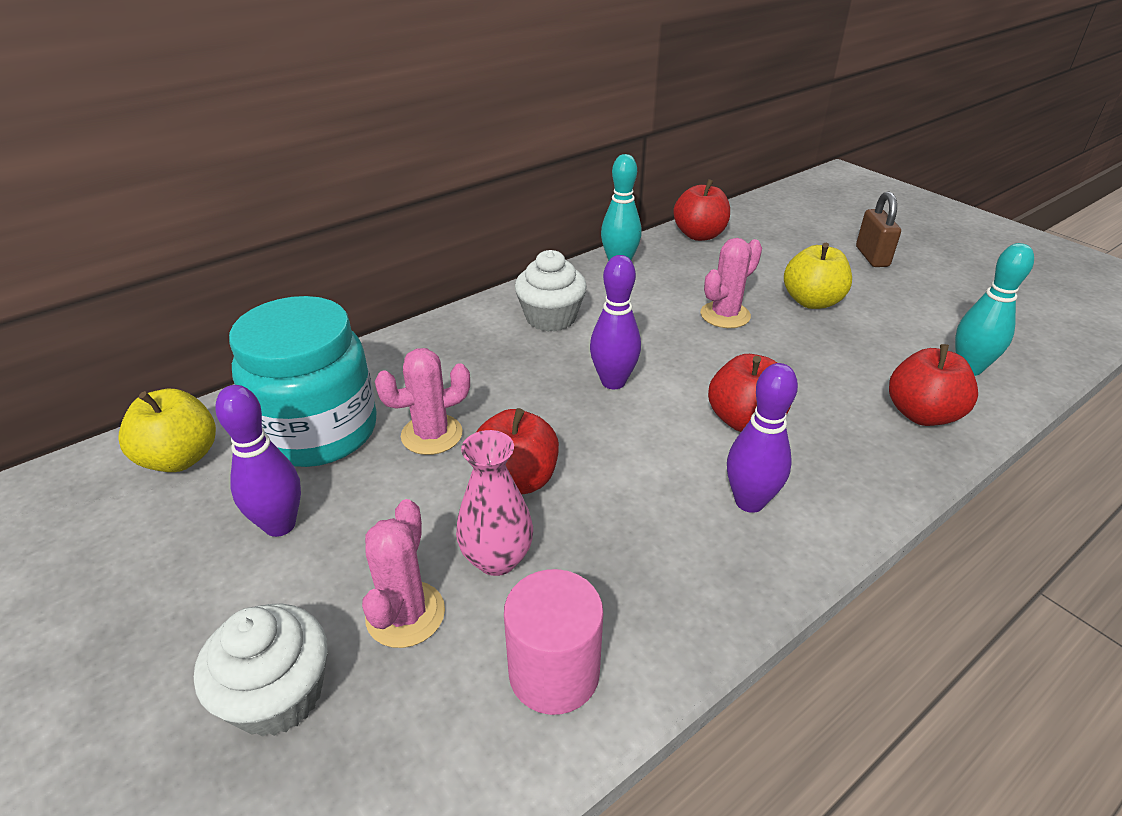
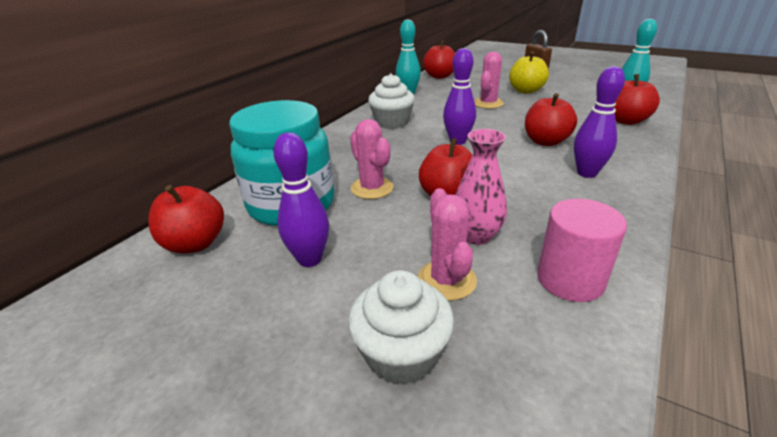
camera: 20 degrees left, 5 degrees down
yellow apple [118,389,216,472] -> red apple [148,185,224,254]
pink cactus [375,348,470,455] -> pink cactus turned 75 degrees counterclockwise [350,119,394,199]

